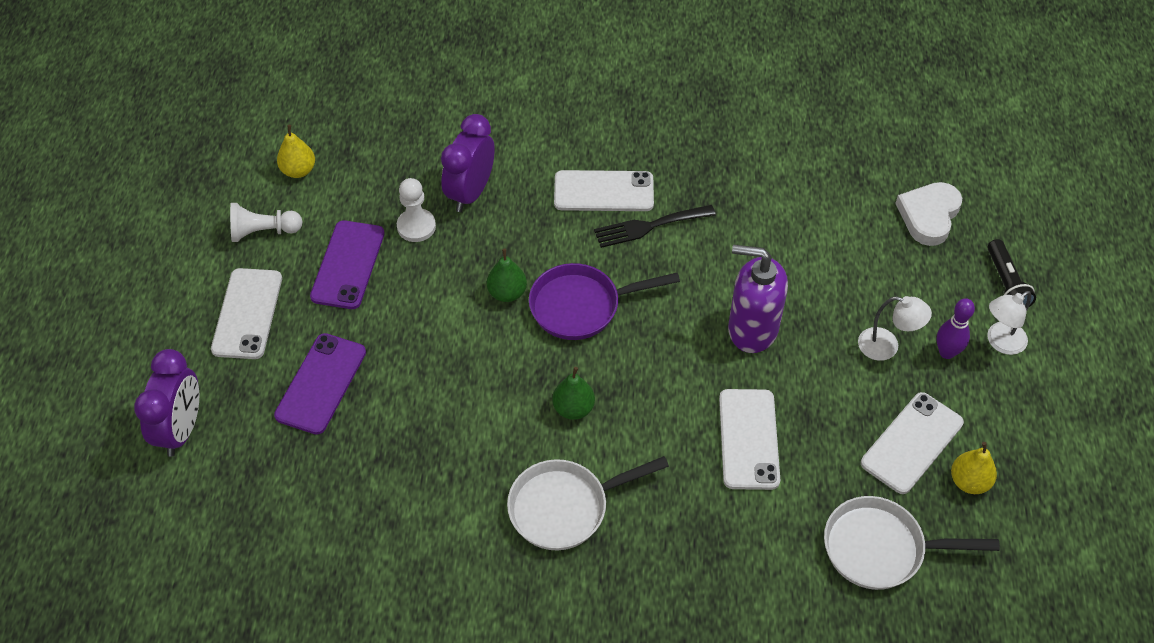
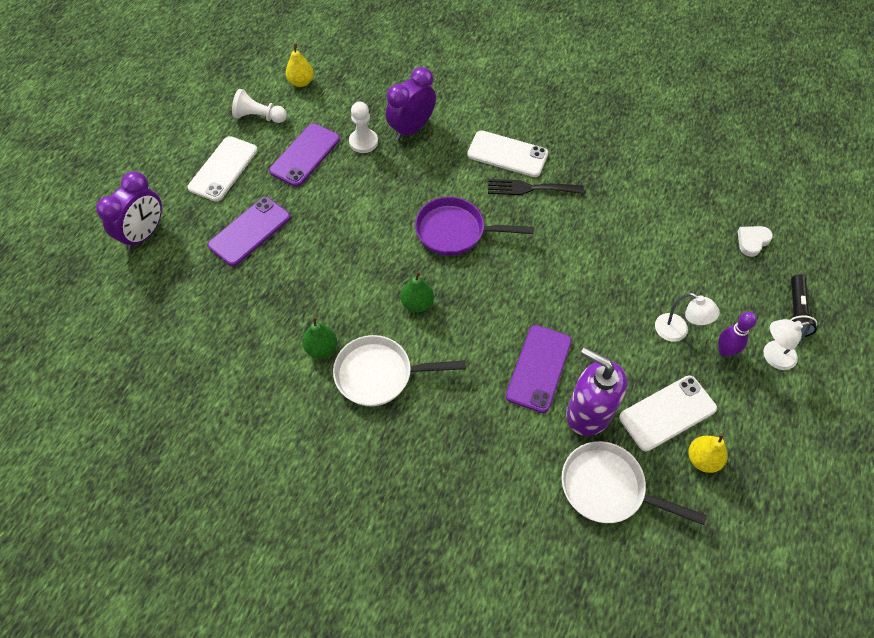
camera: 20 degrees right, 5 degrees up
green pear [487,249,527,302] -> green pear moved to [302,317,337,358]
white phone [719,389,780,490] -> purple phone [506,325,572,413]
purple soap dispenser [728,245,788,353] -> purple soap dispenser moved to [566,347,627,436]
white heart [895,182,962,246] -> white heart [738,226,773,257], size x0.63

